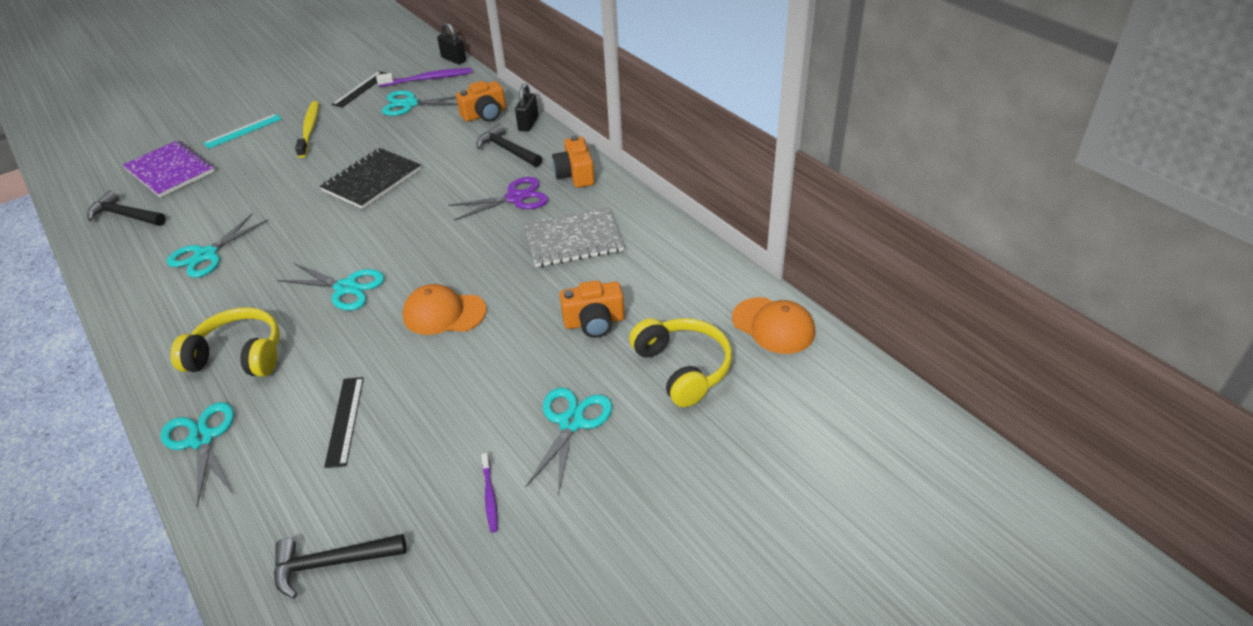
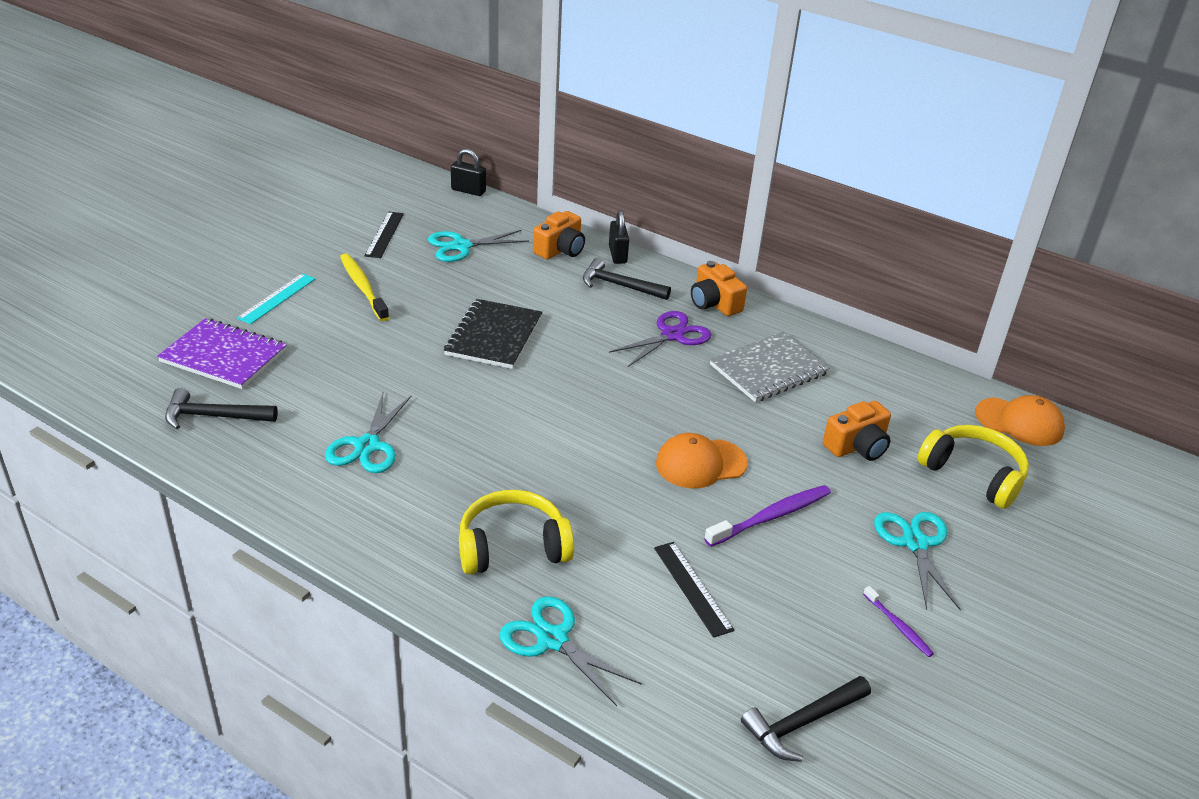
camera: 25 degrees left, 5 degrees down
turquoise scissors [277,263,385,310] -> none
purple toothbrush [376,68,472,87] -> purple toothbrush moved to [704,485,831,547]

